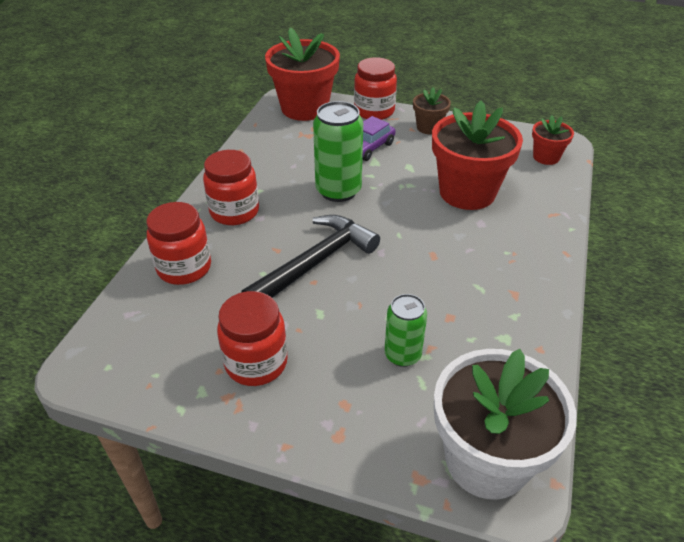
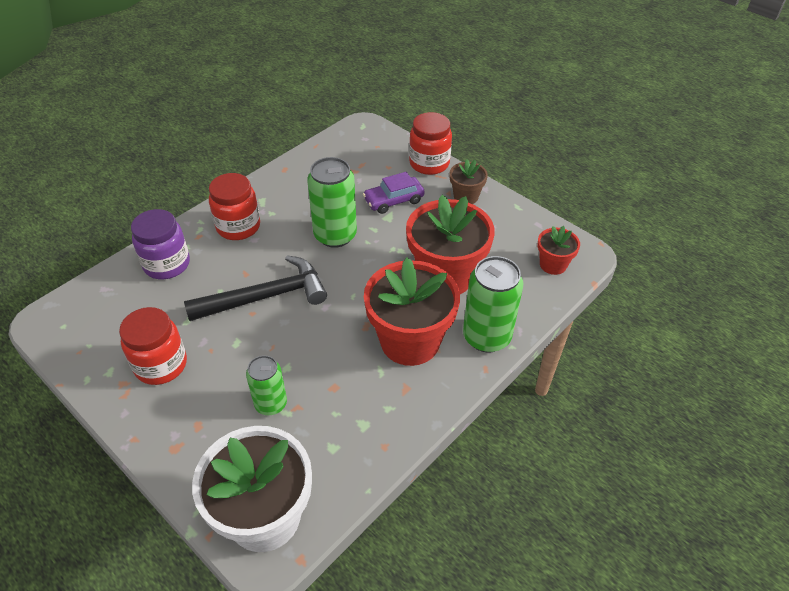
camera: 25 degrees right, 5 degrees up
red jar [146,202,211,285] -> purple jar [131,209,190,279]
red flower pot [265,28,340,121] -> red flower pot moved to [364,258,460,366]
none -> green can [463,256,523,352]

